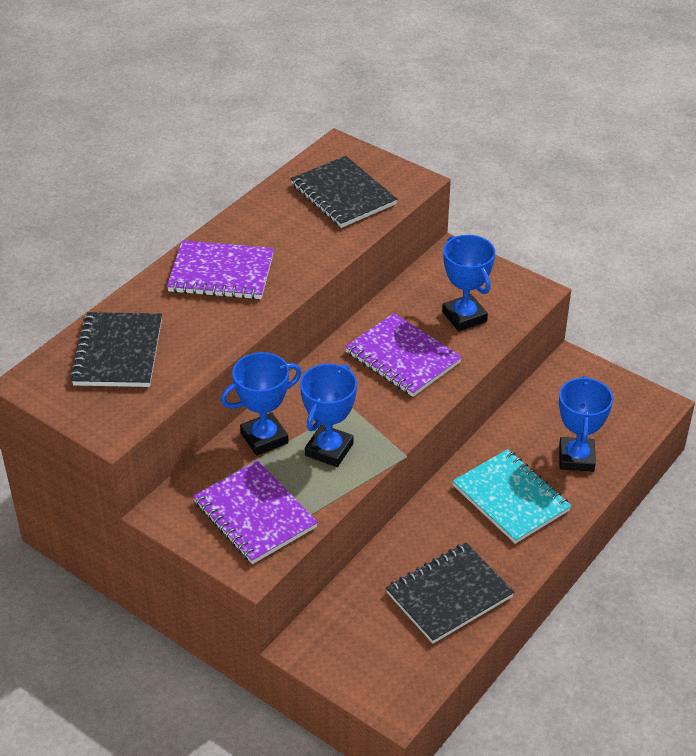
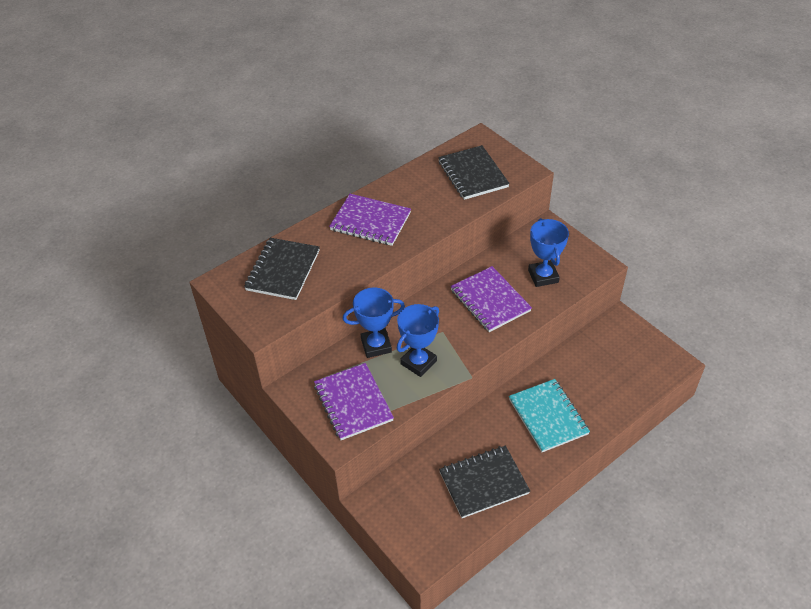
camera: 15 degrees right, 5 degrees up
blue trophy [559,376,613,472] -> none

